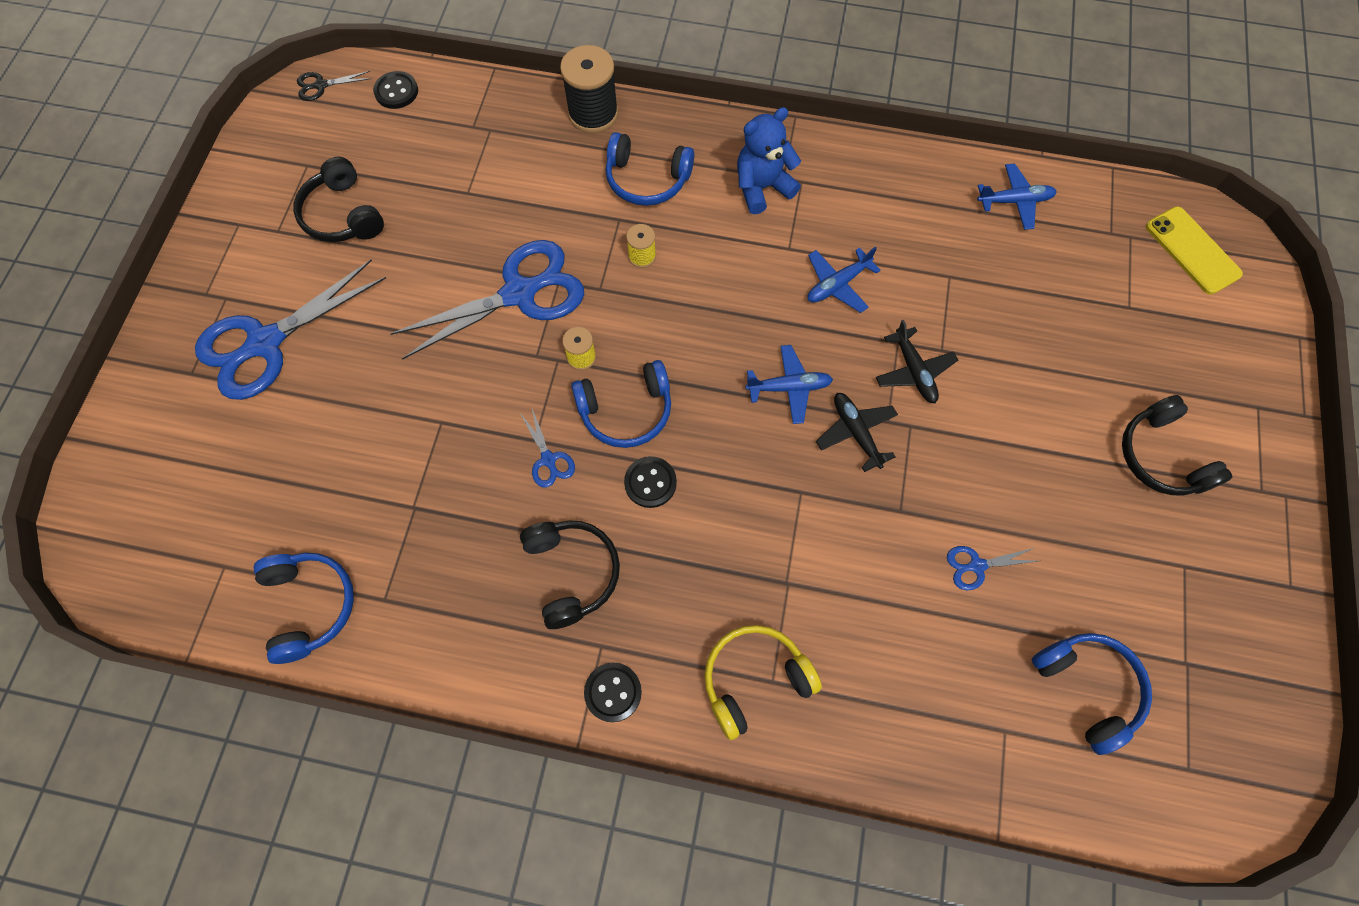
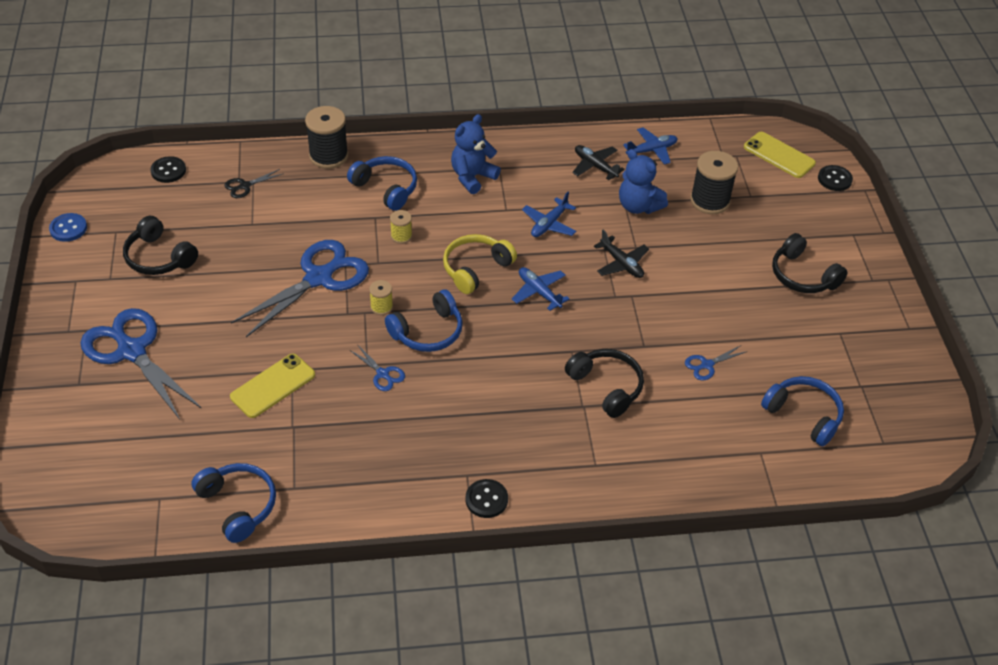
camera: 20 degrees left, 20 degrees down
blue scissors [195,260,386,400] -> blue scissors turned 105 degrees clockwise [80,308,202,419]
black scissors [297,71,371,101] -> black scissors moved to [225,169,282,198]
black headphones [520,520,620,629] -> black headphones moved to [565,349,644,418]
blue headphones [606,132,694,206] -> blue headphones turned 135 degrees counterclockwise [347,156,417,211]
black button [624,456,677,508] -> black button moved to [818,165,853,191]
yellow headphones [704,625,822,740] -> yellow headphones moved to [443,234,517,294]
blue plane [745,345,833,424] -> blue plane turned 105 degrees counterclockwise [512,267,569,311]
black plane [816,393,898,472] -> black plane moved to [572,145,625,180]
none -> blue button [49,213,87,242]
none -> yellow phone [230,354,315,418]
none -> blue teddy bear [619,149,668,214]
none -> black spool [690,151,738,214]

